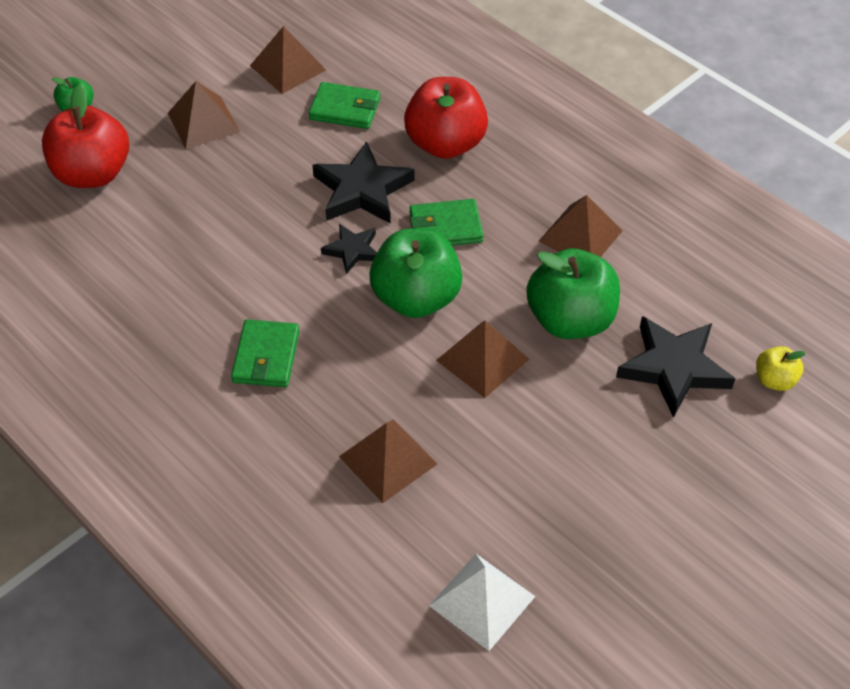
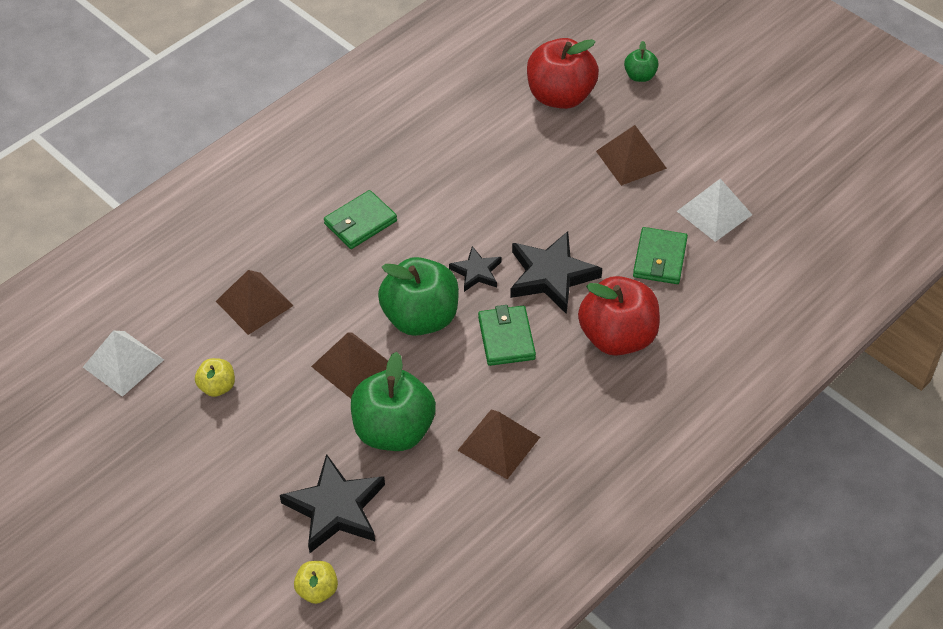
camera: 90 degrees right, 0 degrees up
green wallet [231,319,300,387] -> green wallet turned 45 degrees counterclockwise [324,190,397,249]
brown pyramid [250,26,326,94] -> white pyramid [677,179,752,242]
none -> yellow apple [195,358,235,397]

